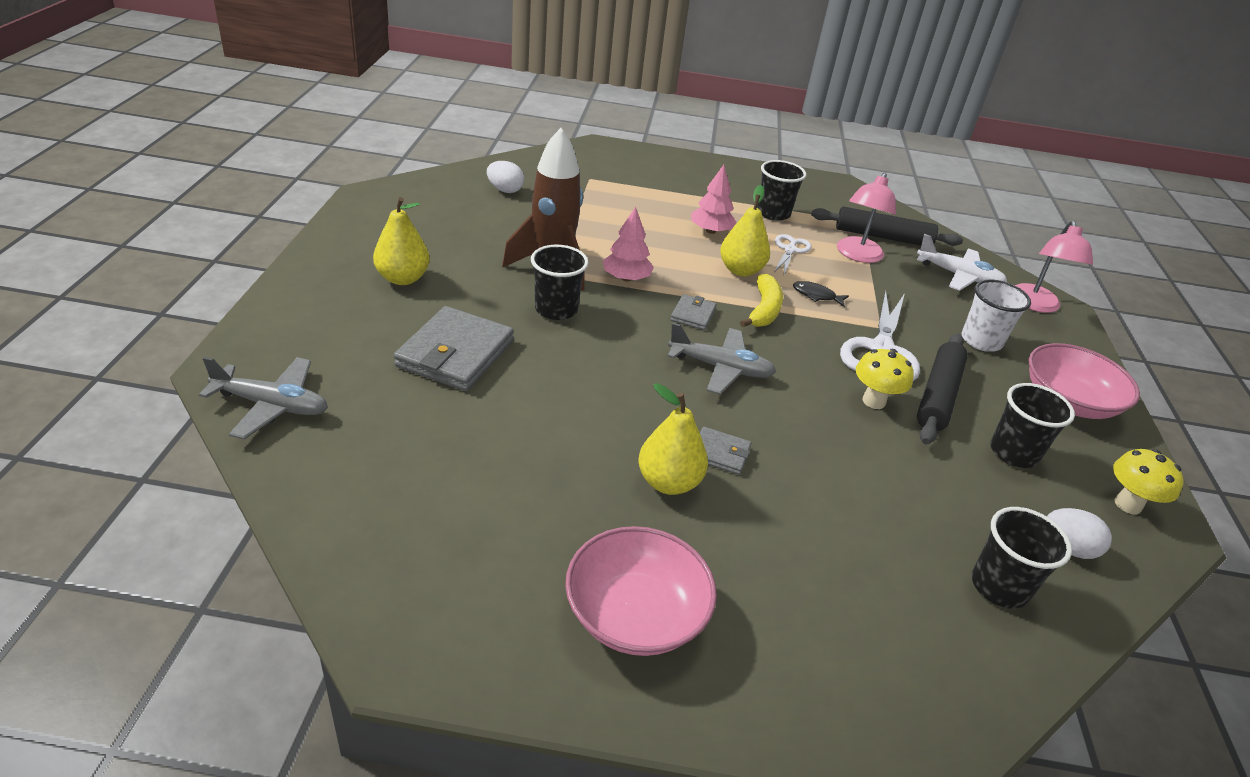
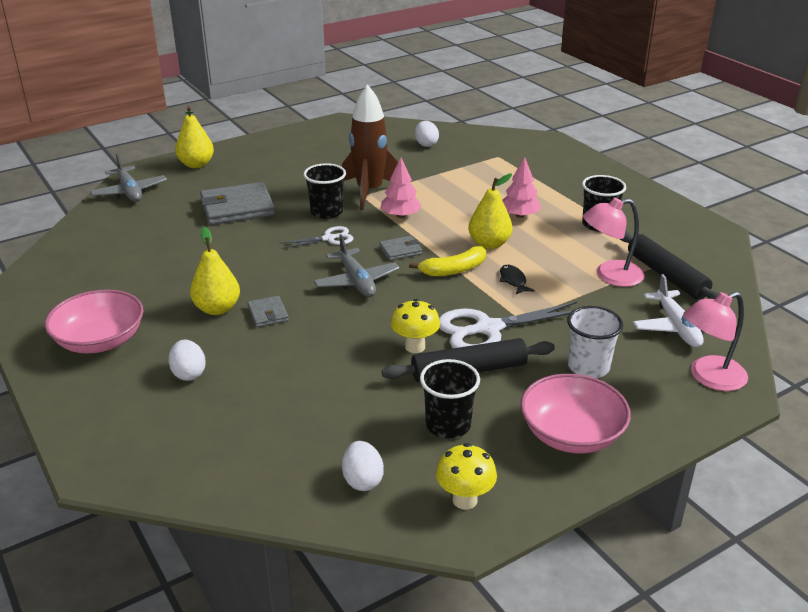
camera: 55 degrees right, 5 degrees down
yellow pear [373,197,430,285] -> yellow pear moved to [175,106,214,168]
white scissors [774,234,812,274] -> white scissors moved to [279,226,353,249]
black cup [972,507,1072,609] -> none
none -> white egg [168,339,206,381]

